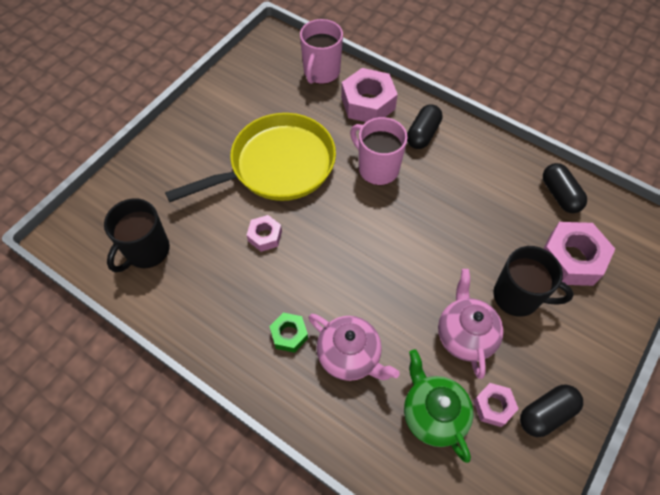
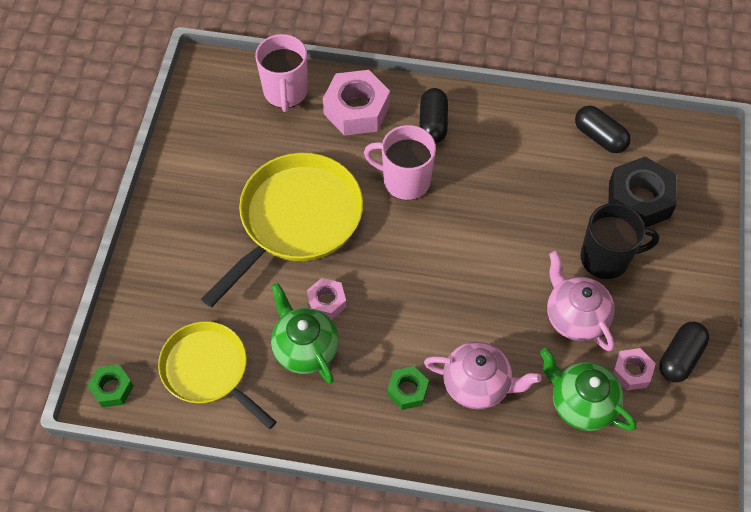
camera: 25 degrees left, 0 degrees up
black mug [104,198,170,272] -> yellow pan [158,321,276,429]
pink nut [543,222,615,286] -> black nut [609,157,677,228]
none -> green nut [88,365,134,408]
none -> green teapot [271,283,339,384]

